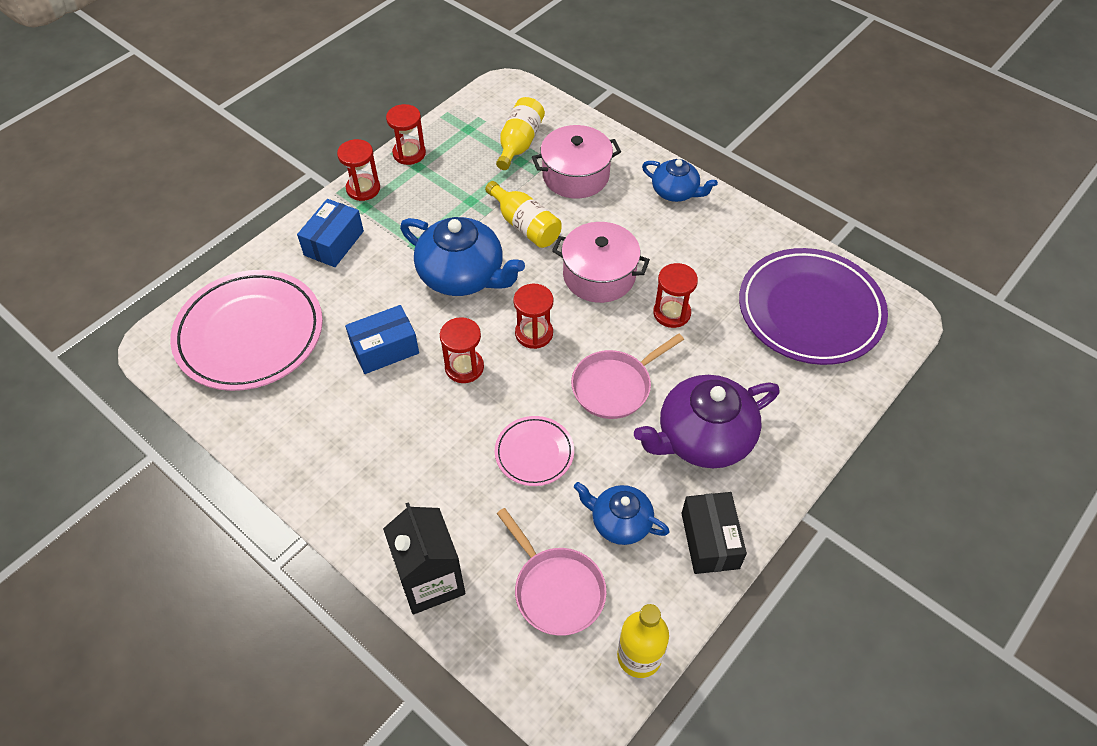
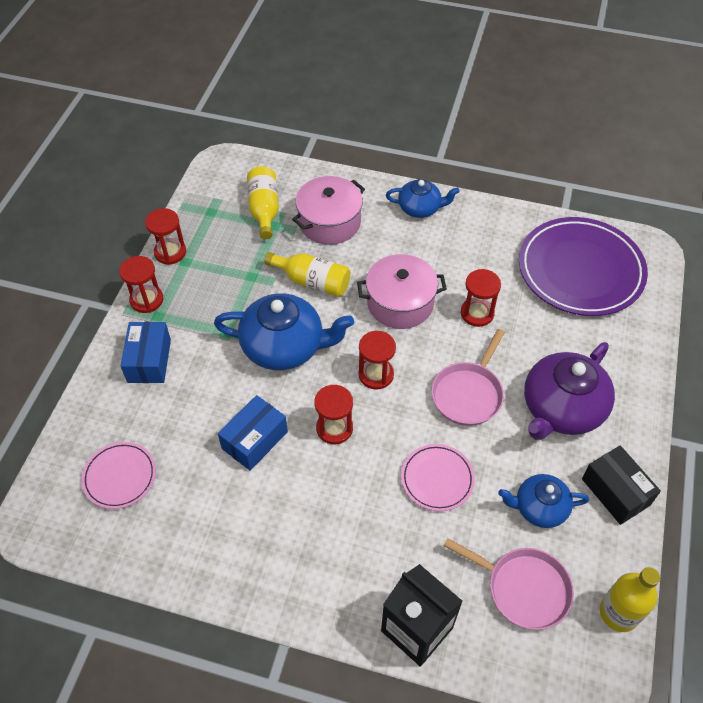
camera: 25 degrees left, 0 degrees up
pink plate [170,270,323,391] -> pink plate [82,442,156,509], size x0.49

